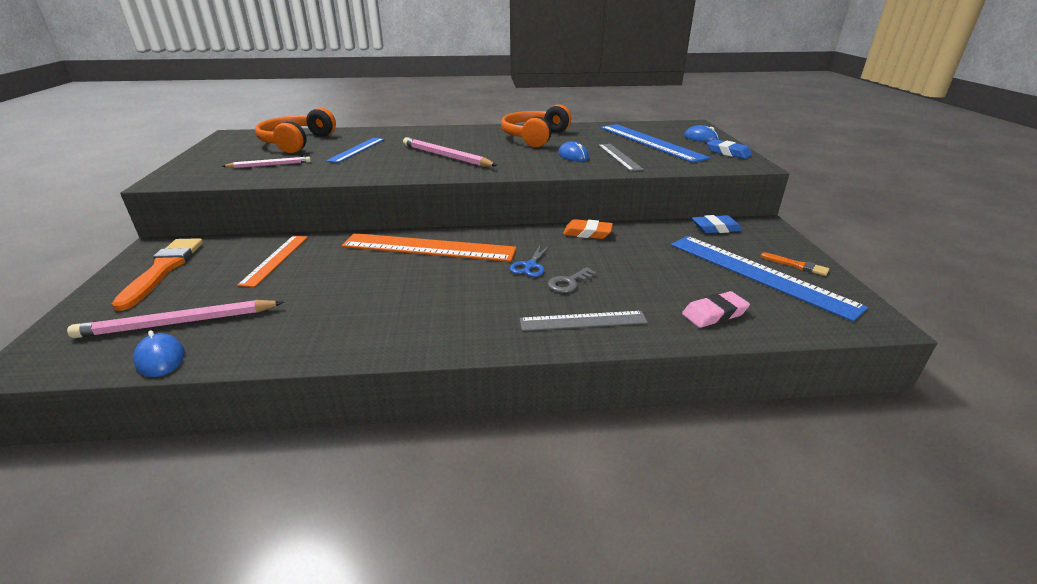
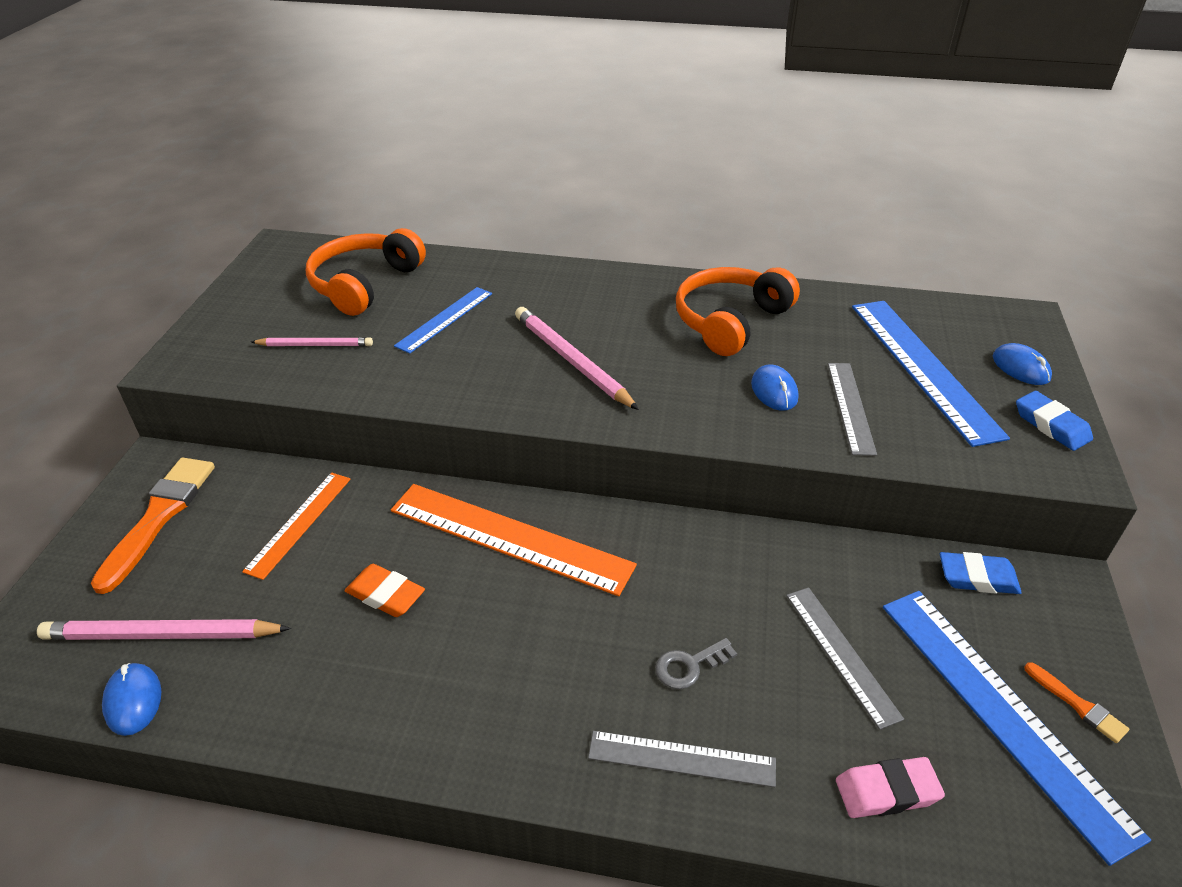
camera: 15 degrees right, 10 degrees up
blue scissors [510,244,550,277] -> none
orange eraser [563,219,613,239] -> orange eraser moved to [345,564,425,617]
none -> grey ruler [786,587,904,730]

